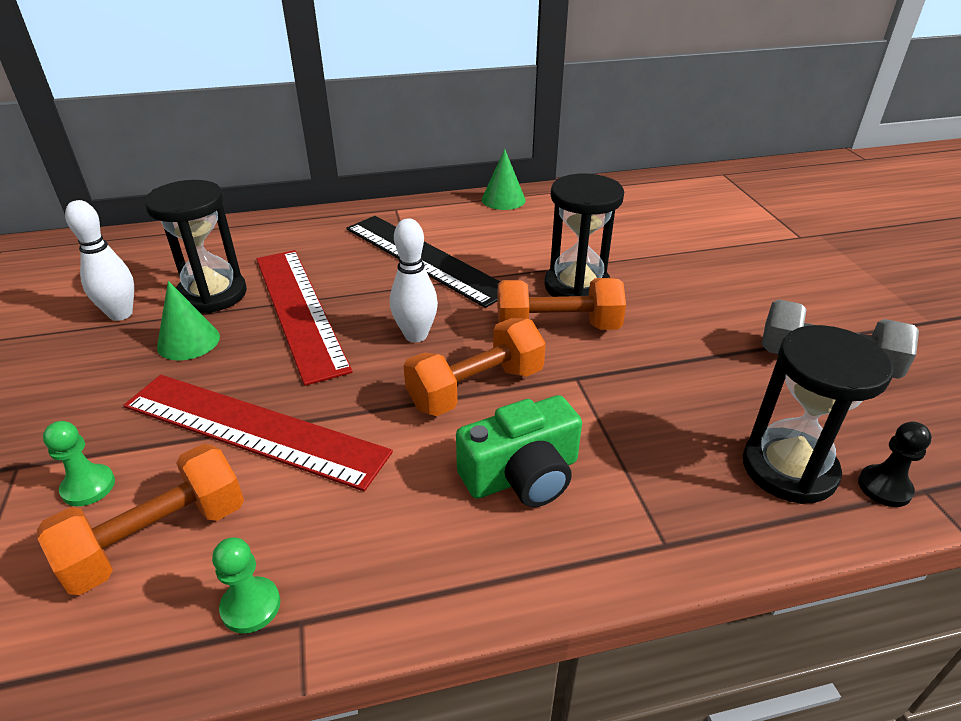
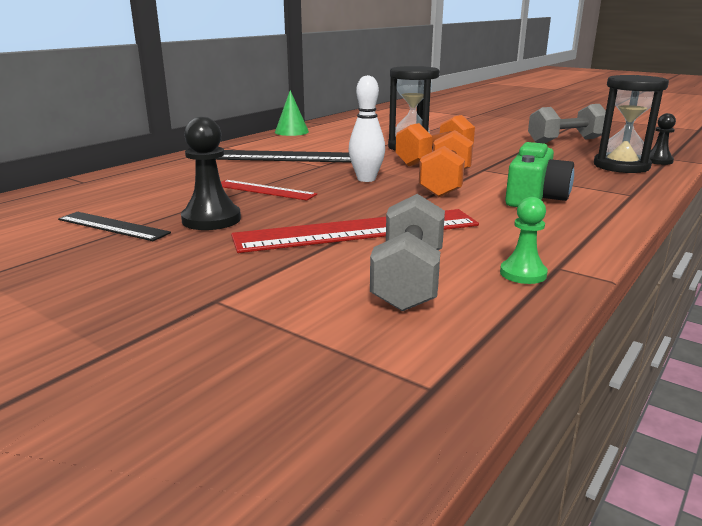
camera: 40 degrees left, 15 degrees down
orange dumbbell [37,444,244,595] -> grey dumbbell [370,194,445,312]
green pawn [43,421,115,506] -> none
white bowling pin [65,200,134,321] -> black ruler [58,212,171,241]
black hourglass [144,180,247,313] -> none
green cone [157,281,220,360] -> black pawn [181,117,241,230]
red ruler [256,250,353,386] -> red ruler [221,180,317,200], size x0.54

